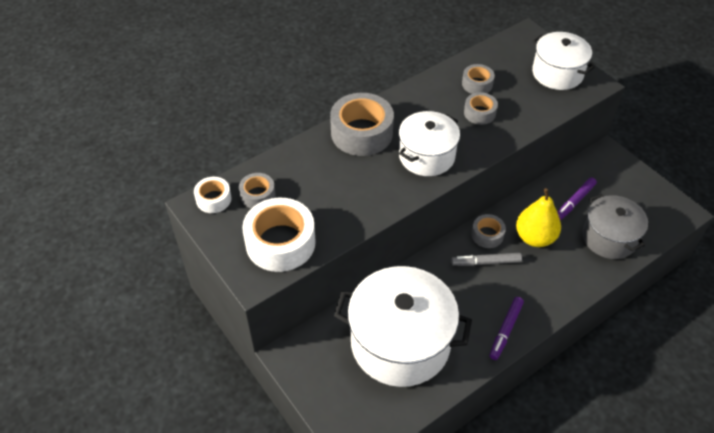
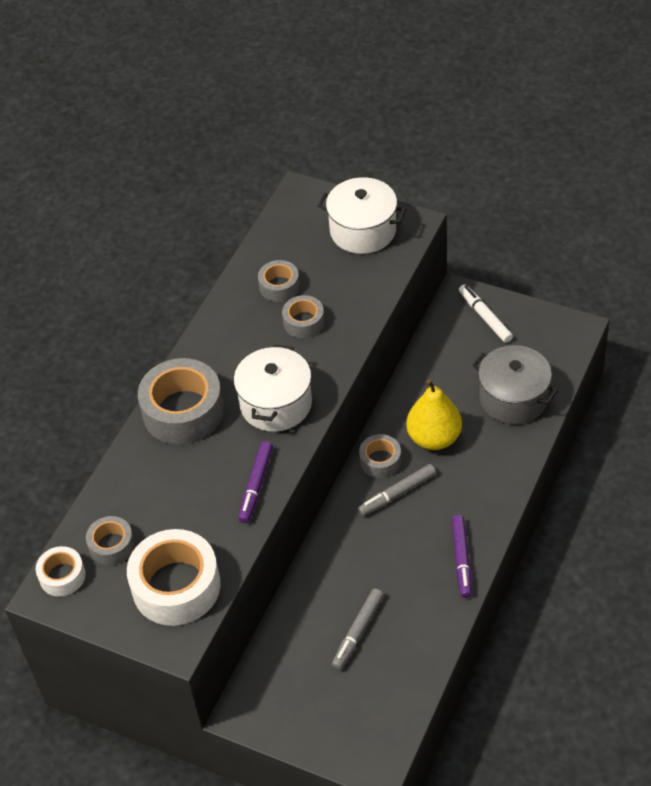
camera: 25 degrees left, 0 degrees up
white pot [334,266,472,387] -> grey marker [332,589,384,670]
purple marker [557,177,597,220] -> purple marker moved to [238,441,273,523]
none -> white marker [459,284,513,343]

